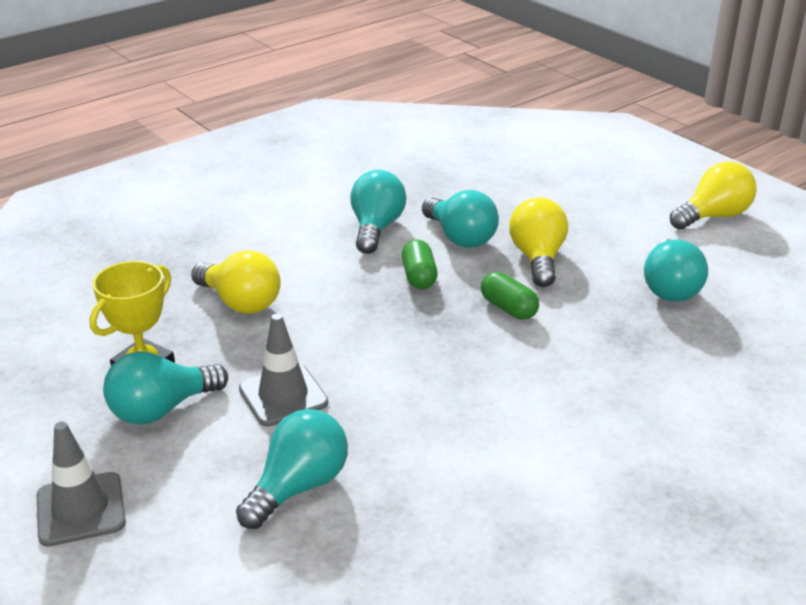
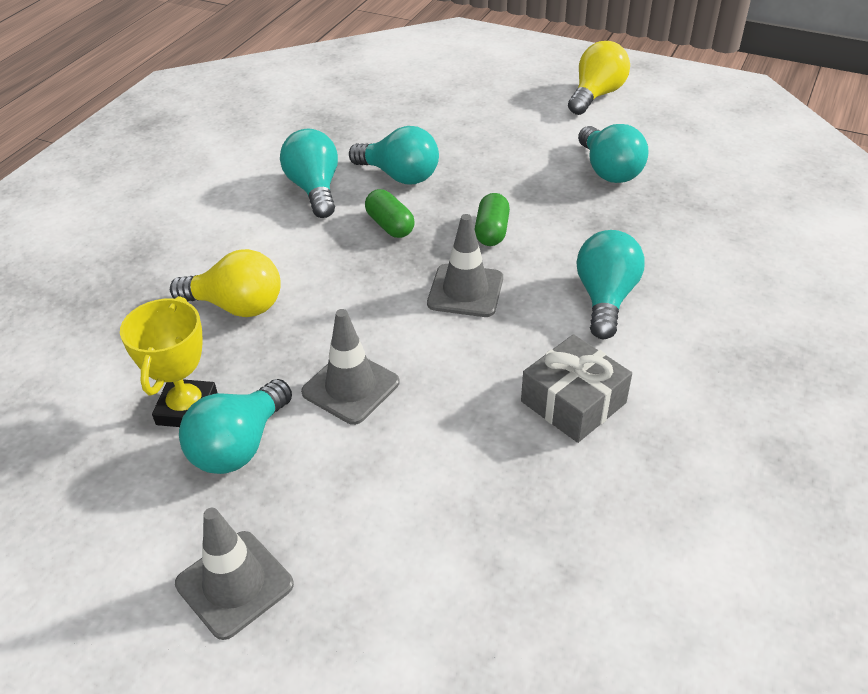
camera: 25 degrees left, 10 degrees up
turquoise light bulb [236,409,348,529] -> turquoise light bulb moved to [576,230,645,339]
green capsule [481,272,539,320] -> green capsule turned 75 degrees clockwise [475,193,510,246]
yellow light bulb [509,197,568,287] -> none
none -> grey traffic cone [427,214,503,317]
none -> grey gift [521,334,632,443]

